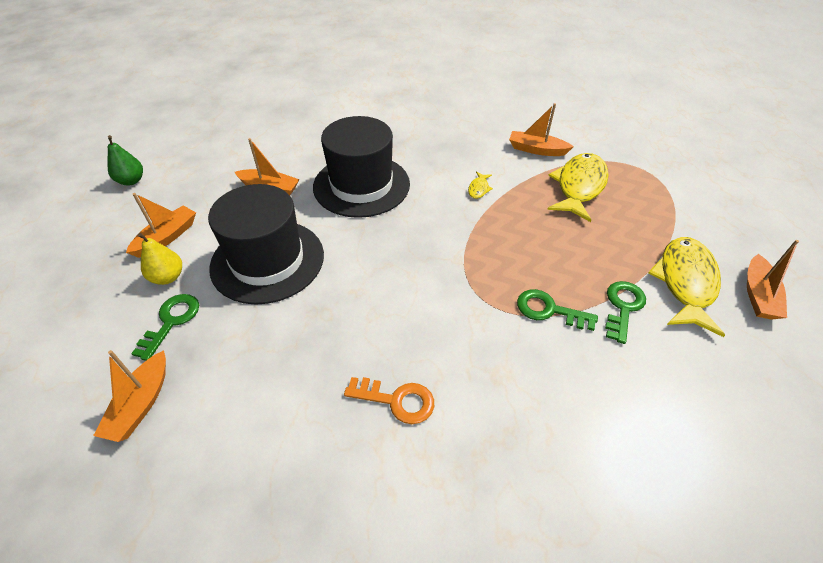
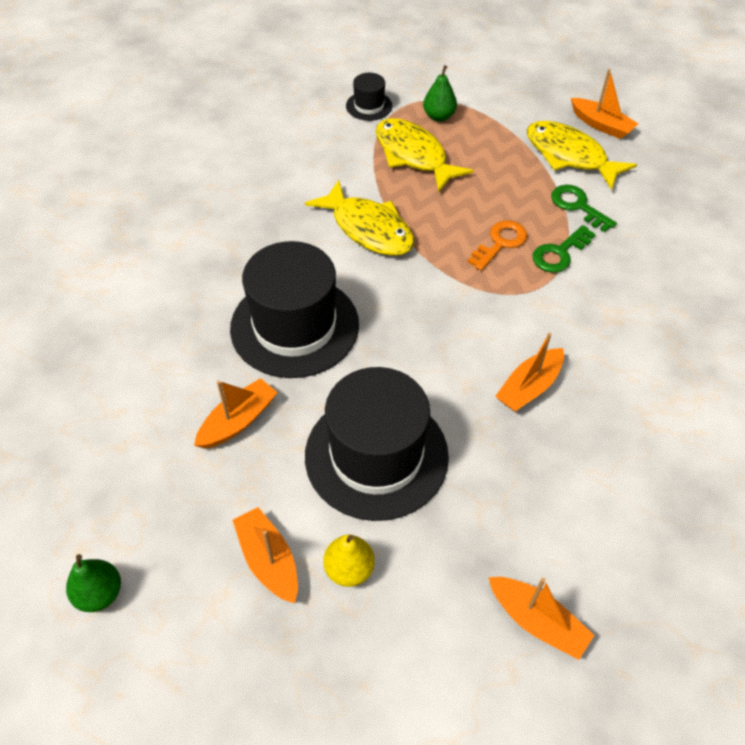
camera: 65 degrees left, 5 degrees up
green key [131,294,199,361] -> none
orange key [344,377,434,424] -> orange key moved to [468,220,527,271]
yellow fish [468,171,493,199] -> yellow fish [305,180,414,256], size x2.40
orange boat [509,103,574,156] -> orange boat moved to [495,333,564,412]
none -> black hat [346,73,392,121]
none -> green pear [423,65,457,121]

